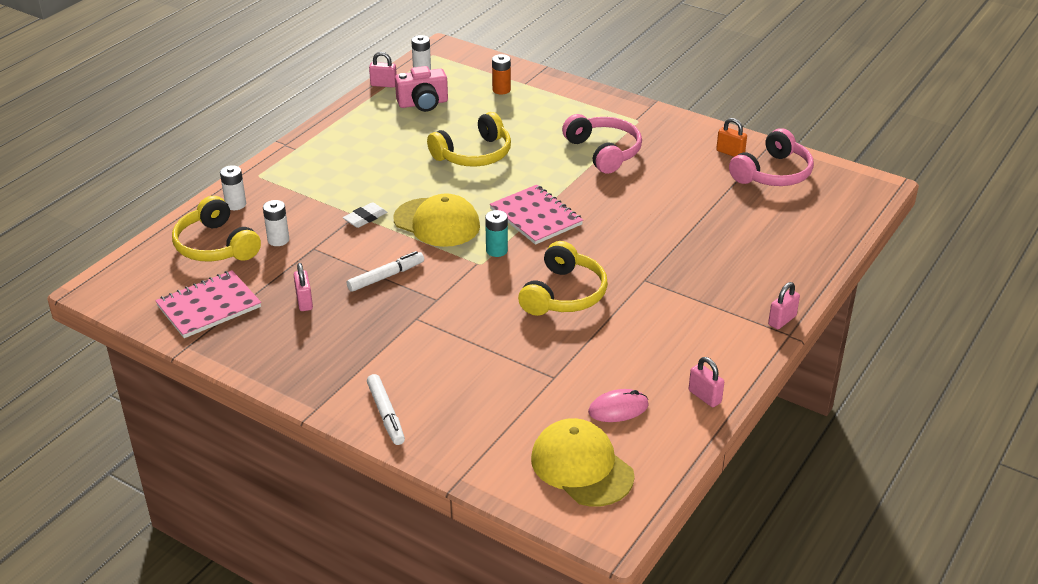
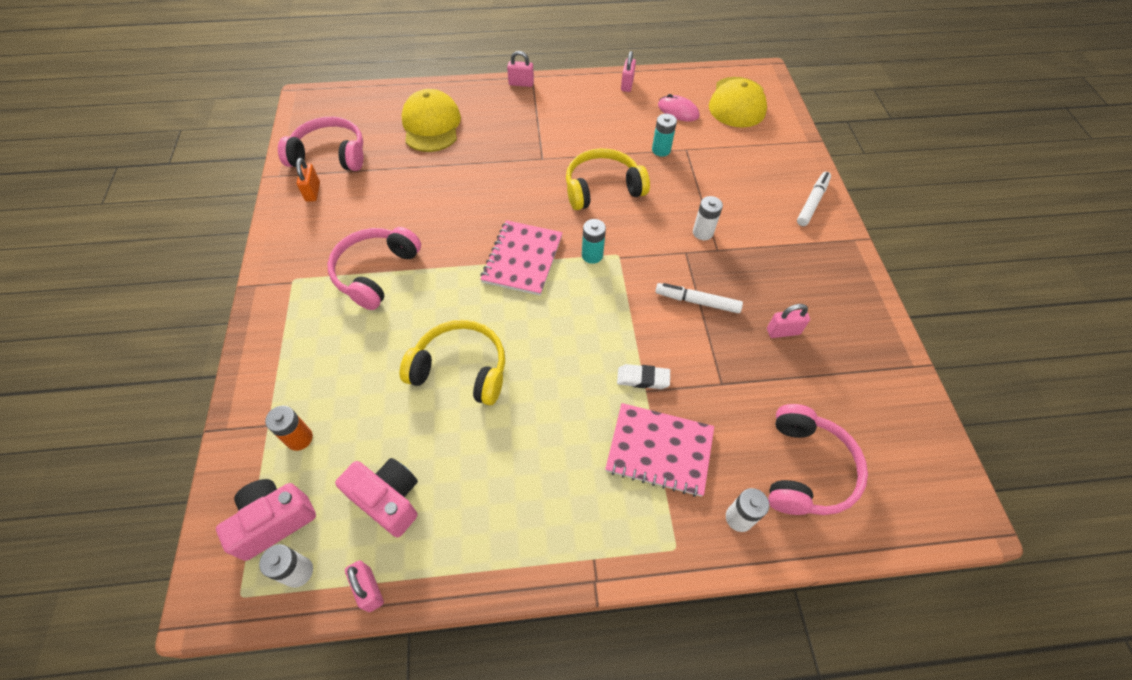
camera: 130 degrees left, 20 degrees up
pink notebook [155,270,261,338] -> pink notebook moved to [605,403,714,497]
yellow headphones [172,196,261,261] -> pink headphones [768,404,868,515]
white battery [263,200,289,246] -> white battery moved to [693,196,723,240]
pink padlock [294,263,313,311] -> pink padlock turned 45 degrees clockwise [767,304,810,338]
yellow cap [393,193,480,247] -> yellow cap moved to [401,89,461,152]
none -> pink camera [216,479,316,561]
none -> turquoise battery [652,114,677,157]

